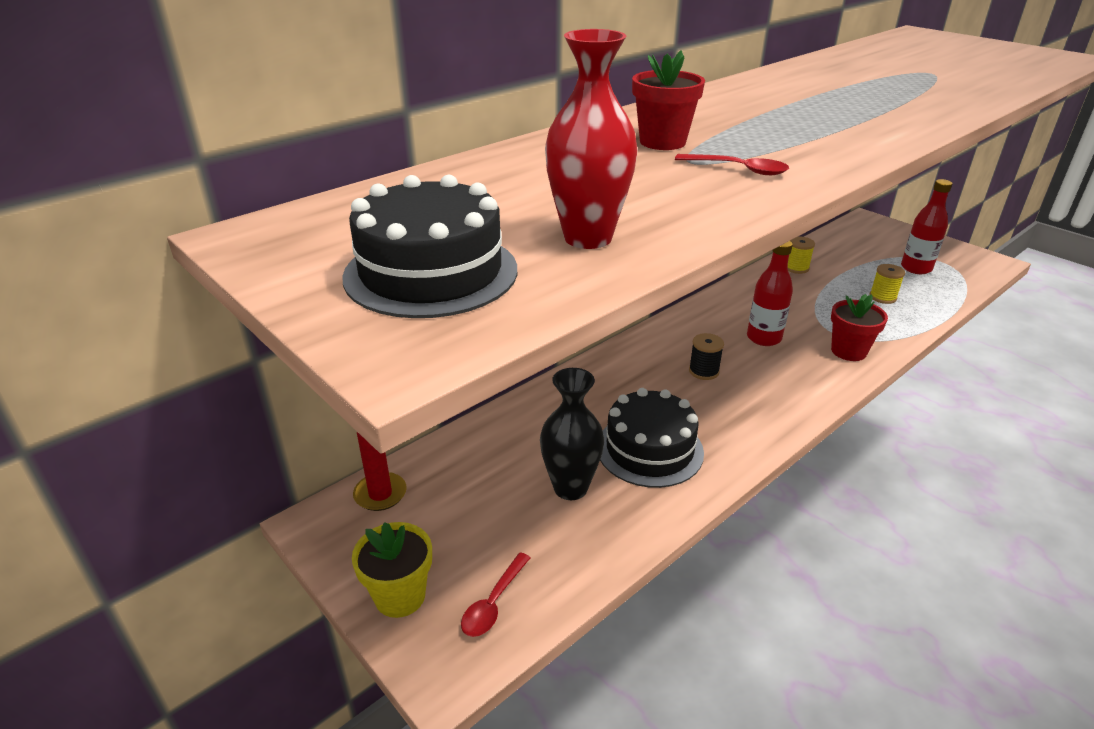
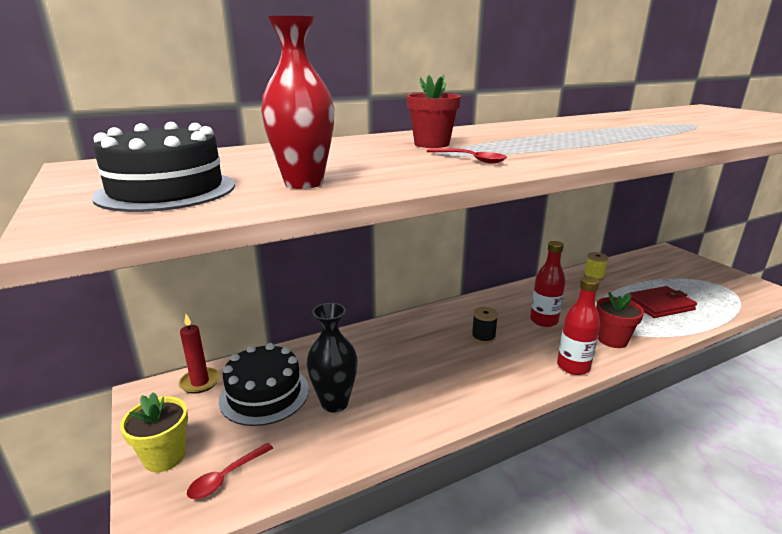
camera: 15 degrees right, 10 degrees down
black cake [600,388,704,488] -> black cake moved to [219,343,309,426]
yellow spool [870,264,905,304] -> red wallet [627,286,697,318]
red bottle [901,179,952,274] -> red bottle moved to [557,276,600,375]

